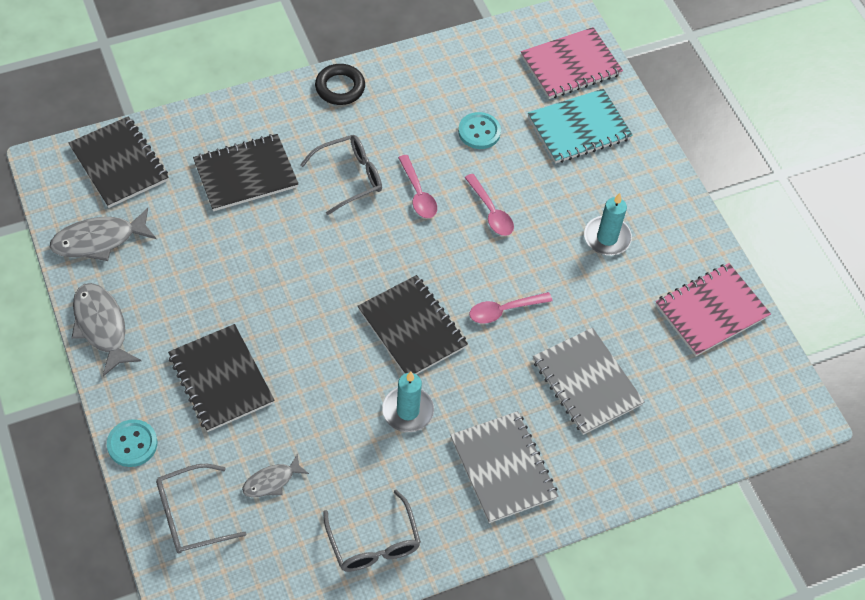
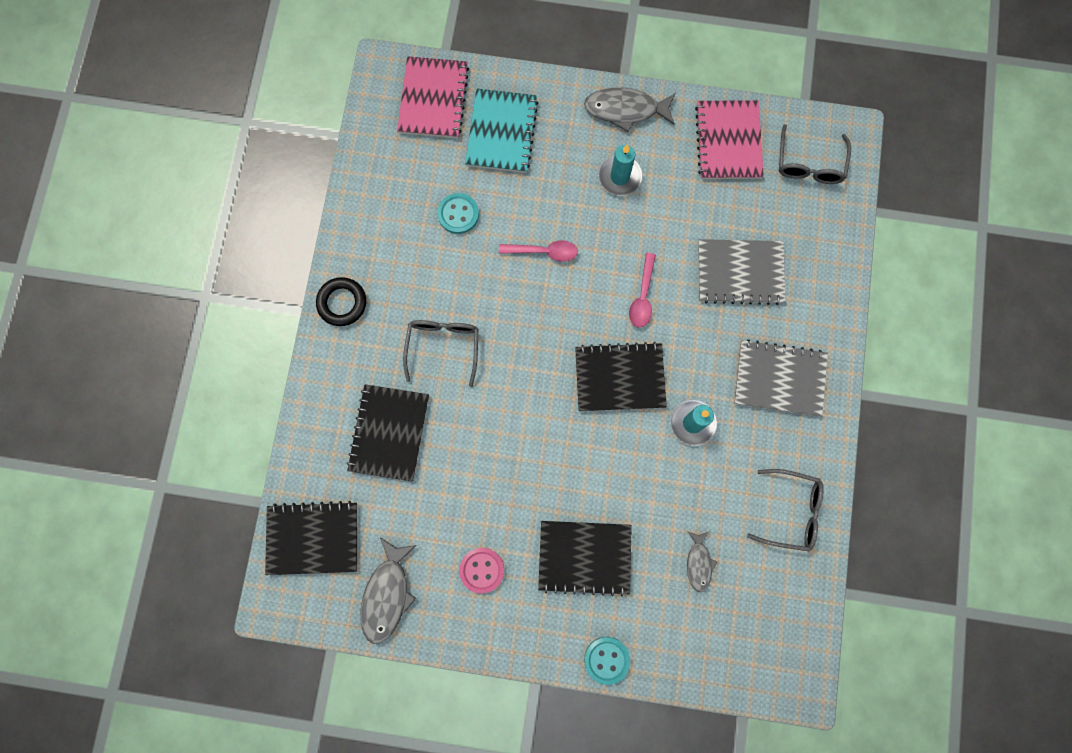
camera: 55 degrees left, 20 degrees up
grey fish [72,283,141,376] -> grey fish moved to [584,87,675,132]
grey glasses [156,464,246,554] -> grey glasses moved to [779,124,851,184]
pink spoon [398,155,437,218] -> none
none -> pink button [459,548,504,594]

